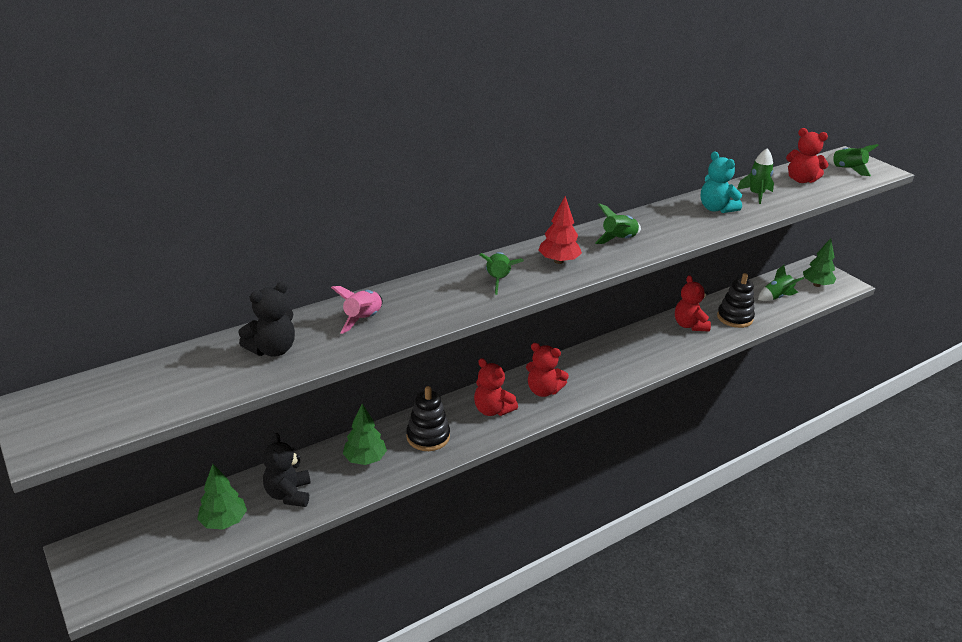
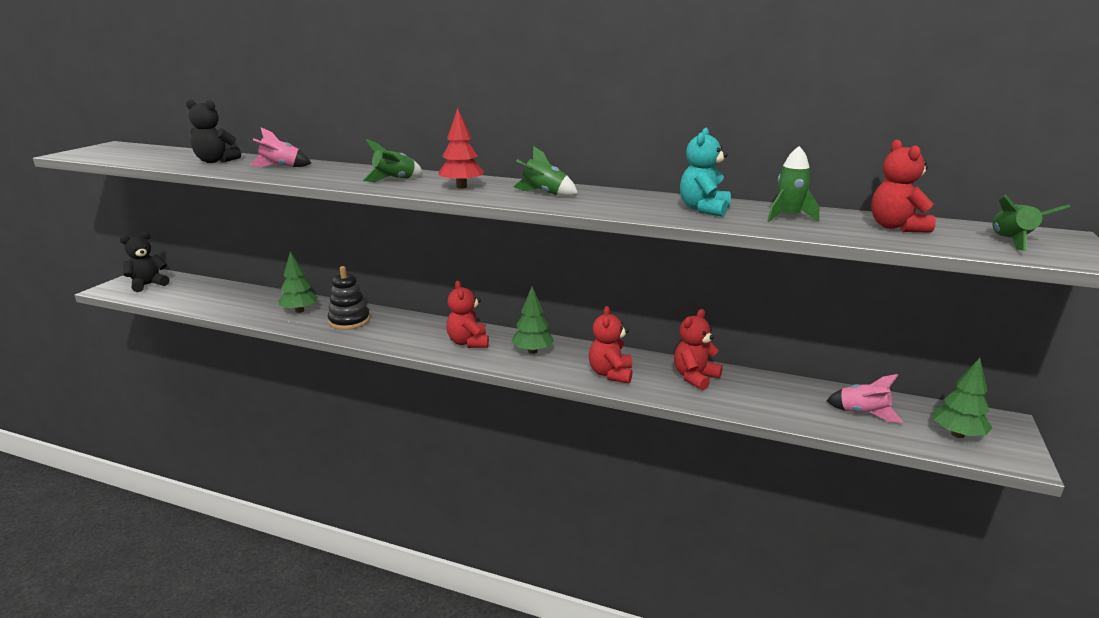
camera: 55 degrees right, 10 degrees down
green tree [197,464,247,530] -> green tree moved to [511,287,554,354]
black teddy bear [263,433,310,507] -> black teddy bear moved to [120,232,169,292]
red teddy bear [474,358,518,416] -> red teddy bear moved to [589,306,632,384]
black stacking toy [717,273,755,328] -> none
green rocket [758,265,804,301] -> pink rocket [827,374,903,423]

